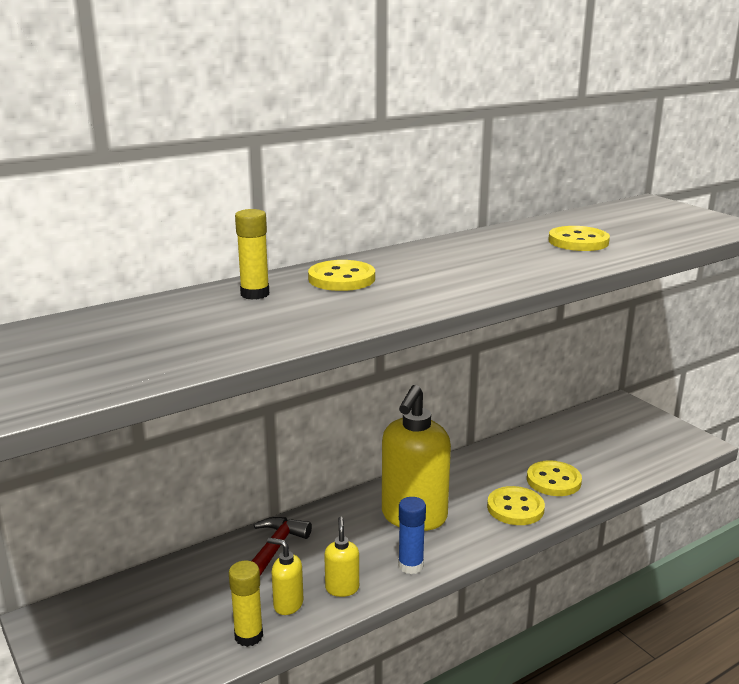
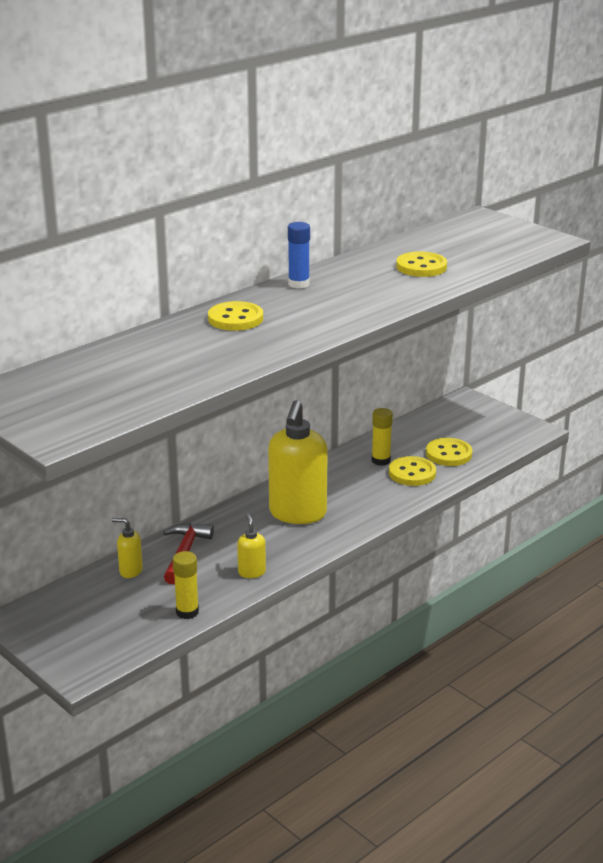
camera: 10 degrees left, 5 degrees up
yellow glue stick [235,209,269,300] -> yellow glue stick moved to [372,408,393,466]
yellow soap dispenser [267,538,303,615] -> yellow soap dispenser moved to [112,518,143,578]
blue glue stick [398,497,426,574] -> blue glue stick moved to [288,222,310,289]
yellow button [487,486,545,525] -> yellow button moved to [426,438,472,466]

